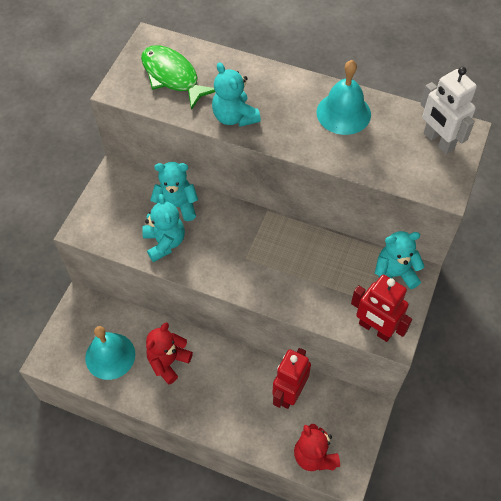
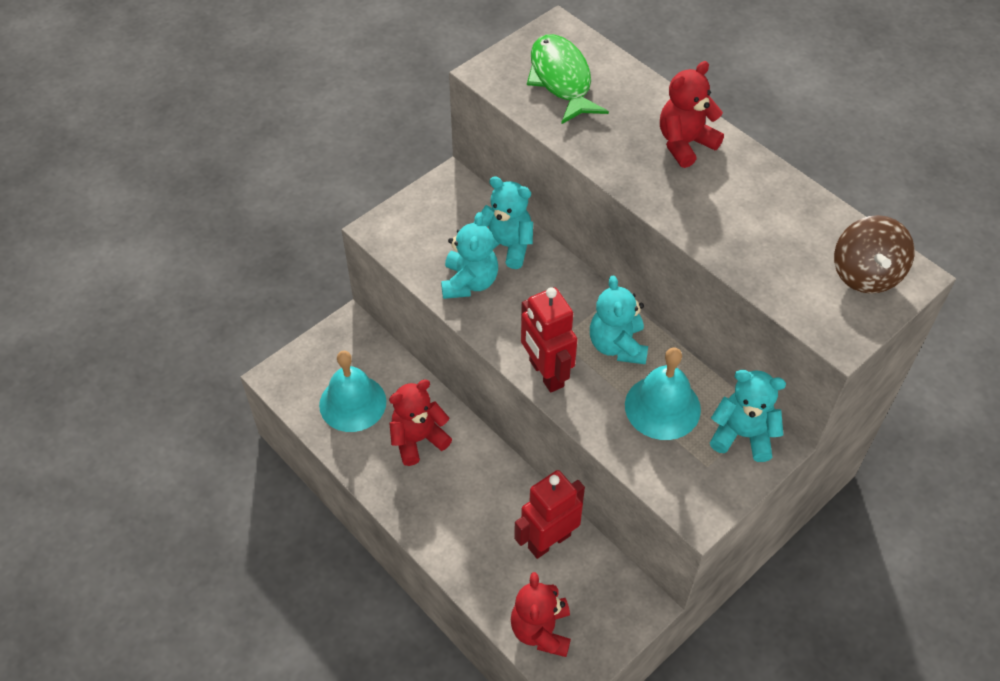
camera: 25 degrees right, 5 degrees down
turquoise teddy bear [212,62,261,127] -> turquoise teddy bear moved to [590,276,648,364]
turquoise bell [317,60,371,135] -> turquoise bell moved to [625,347,701,440]
red robot [351,274,412,342] -> red robot moved to [521,287,577,392]
white robot [421,67,477,154] -> brown spinning top [834,215,914,294]
none -> red teddy bear [660,61,724,168]

